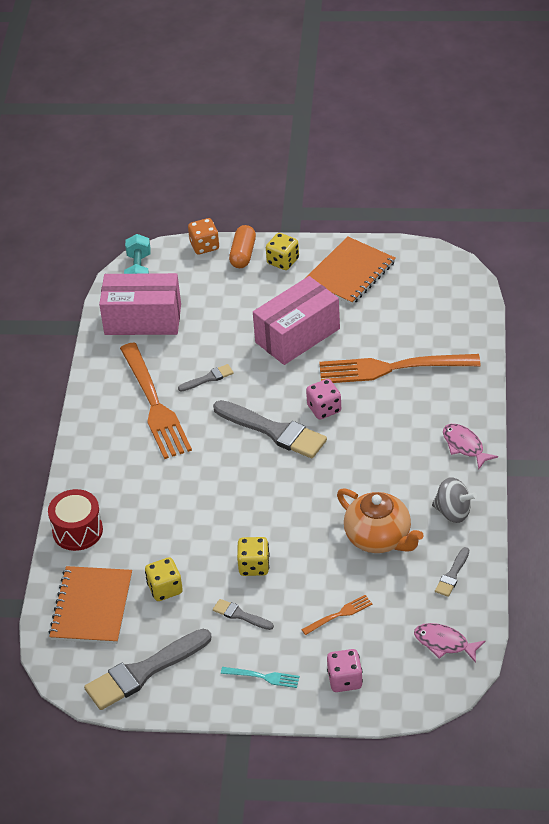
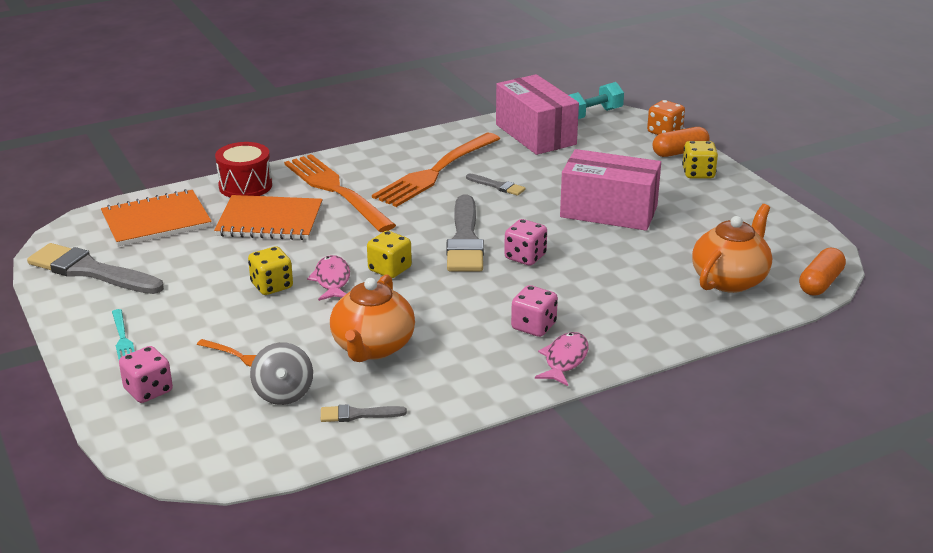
camera: 55 degrees right, 15 degrees down
yellow dice [145,557,183,601] -> yellow dice moved to [367,231,412,278]
grey brush [213,599,274,630] -> none
orange notebook [307,236,396,305] -> orange notebook moved to [214,195,323,240]
orange fork [319,354,481,383] -> orange fork moved to [284,154,396,232]
pink fish [414,623,486,663] -> pink fish moved to [307,255,350,301]
grey spinning top [432,477,477,523] -> grey spinning top moved to [250,342,313,405]
none -> pink dice [511,285,558,337]
none -> orange teapot [692,204,772,293]
none -> orange capsule [799,248,846,296]

